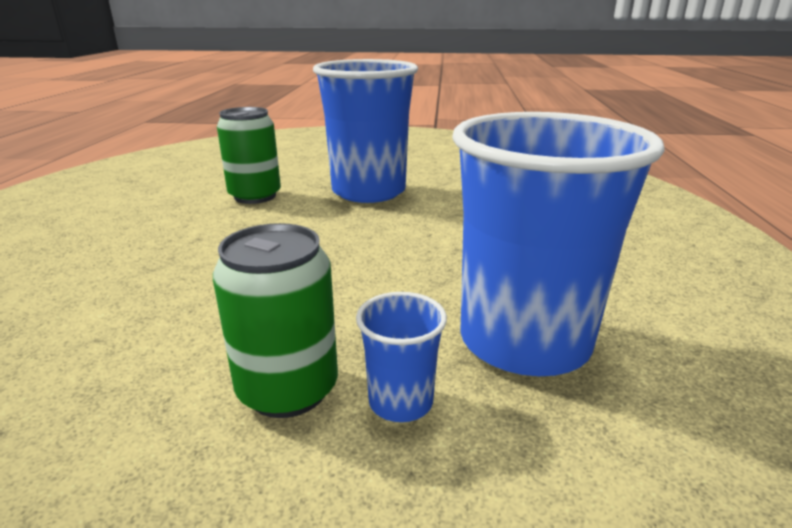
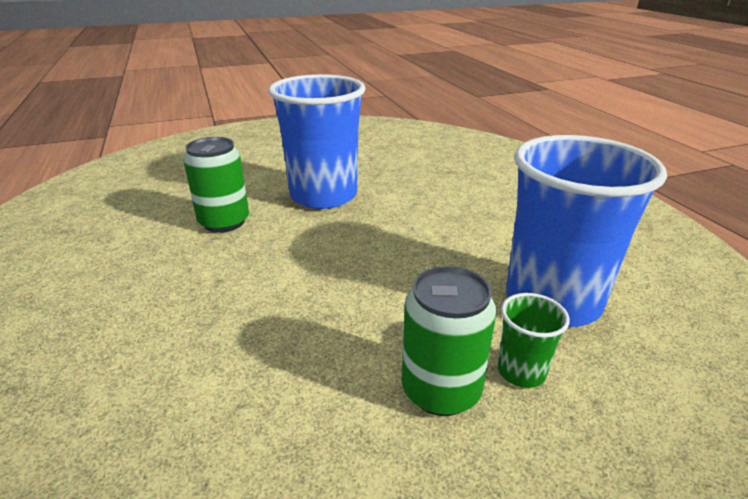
camera: 25 degrees left, 5 degrees up
blue cup [356,292,447,422] -> green cup [498,293,570,388]

